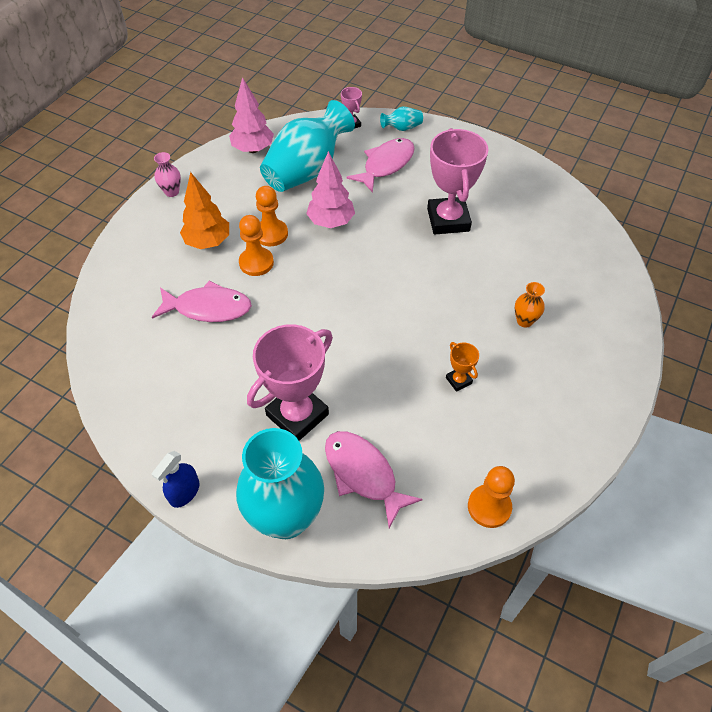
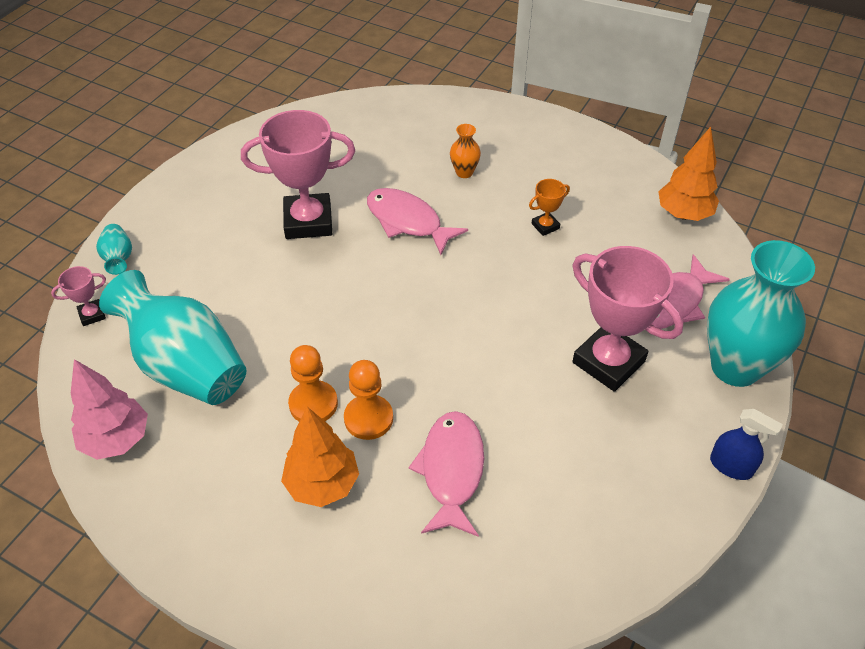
camera: 90 degrees left, 5 degrees down
pink vase [154,152,181,197] -> none
pink tree [306,151,355,228] -> none
pink fish [347,138,415,193] -> pink fish moved to [367,188,468,255]
orange pawn [468,466,515,528] -> orange tree [658,127,719,221]

